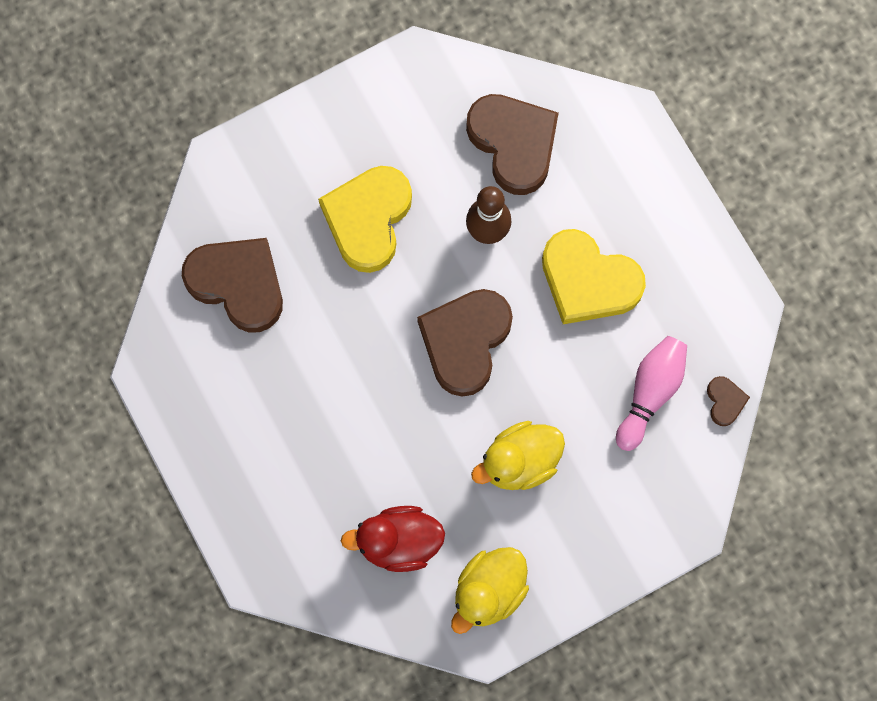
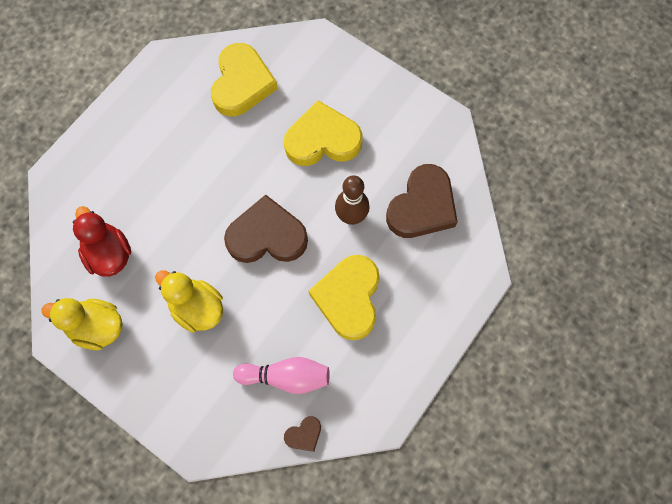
camera: 65 degrees right, 5 degrees down
brown heart [182,238,283,332] -> yellow heart [211,43,278,117]

